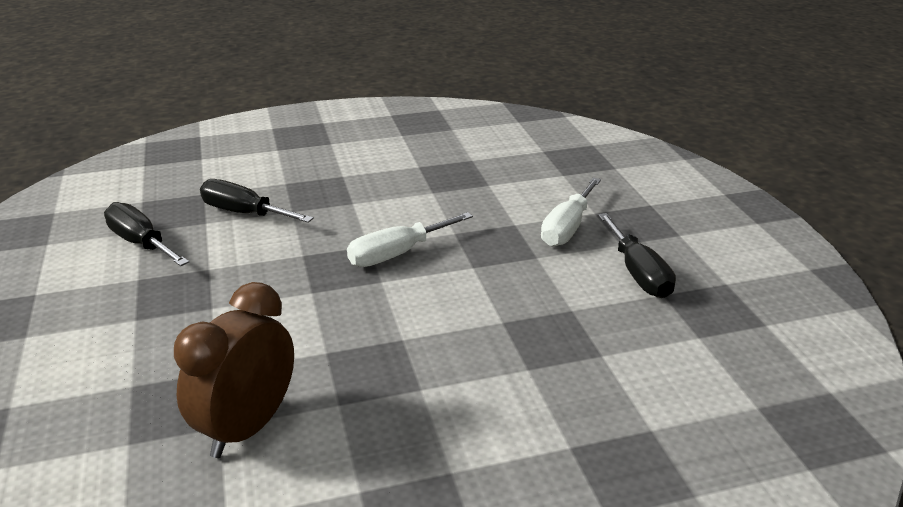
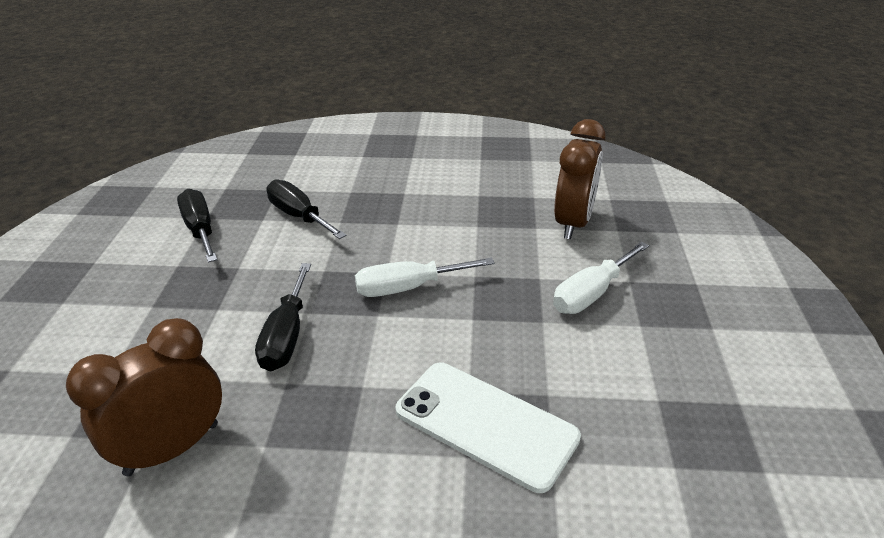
camera: 20 degrees right, 5 degrees up
black screwdriver [598,213,676,298] -> black screwdriver moved to [255,263,311,371]
none -> white phone [395,363,581,493]
none -> brown clock [554,119,605,239]

